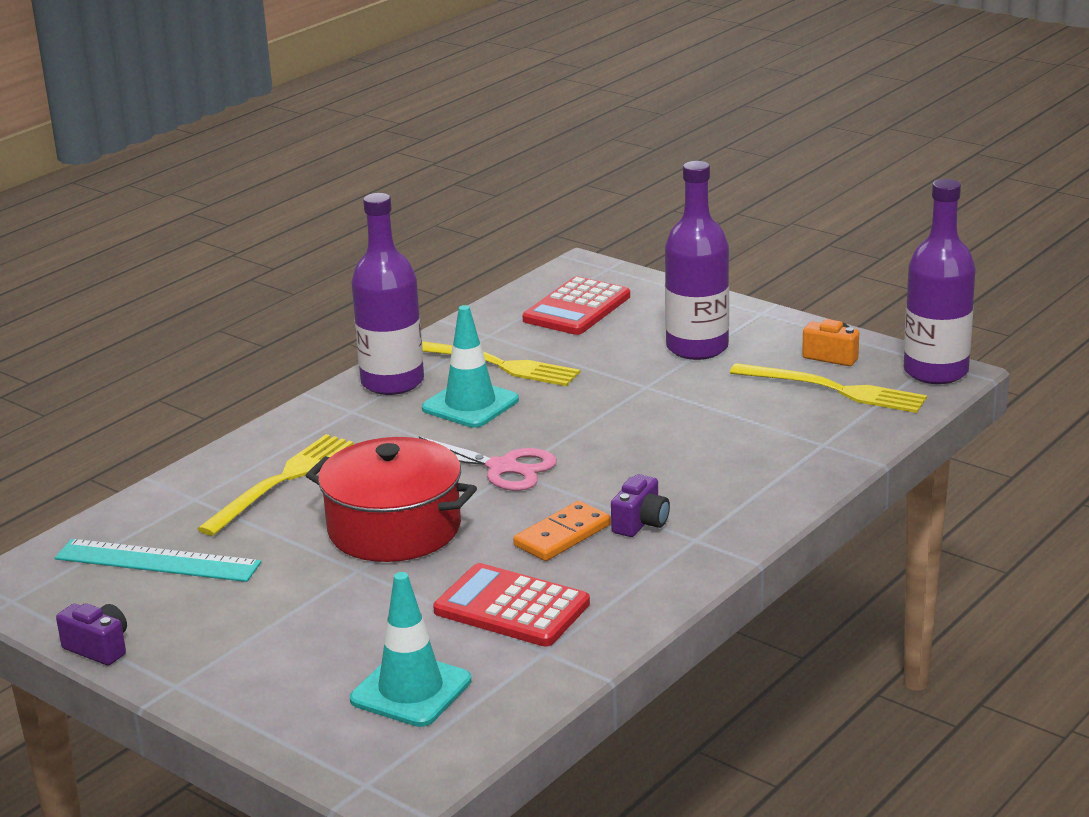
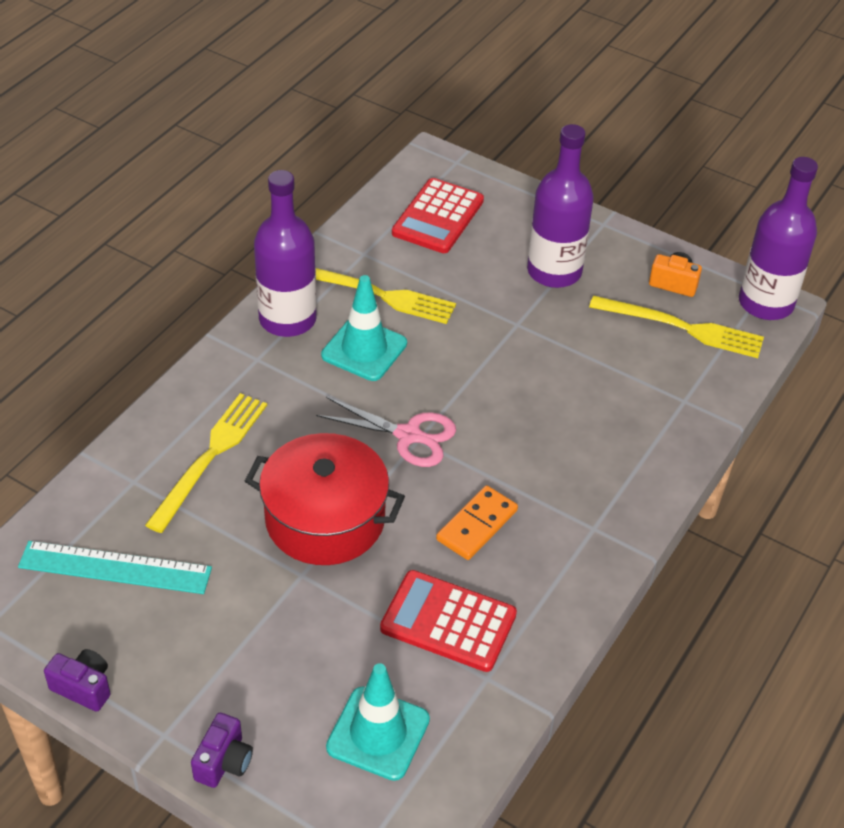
camera: 10 degrees left, 20 degrees up
purple camera [611,474,670,537] -> purple camera moved to [191,713,253,788]

